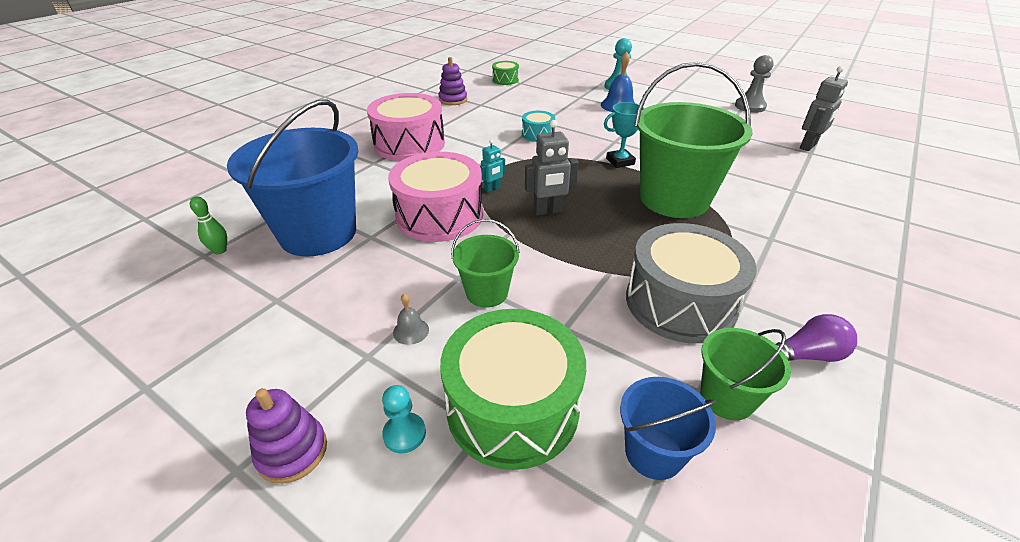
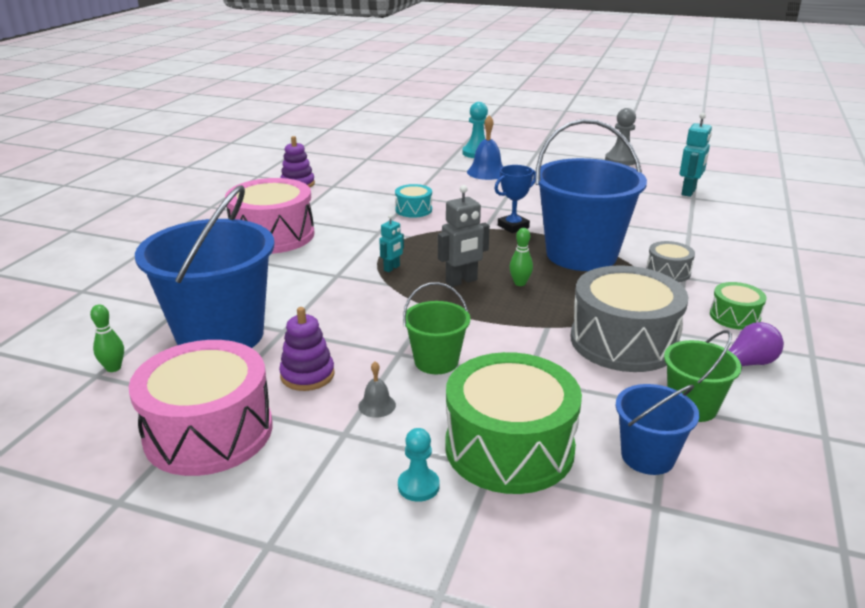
camera: 15 degrees left, 10 degrees down
purple stacking toy [246,388,327,484] -> purple stacking toy moved to [279,307,335,391]
pink drum [388,152,483,242] -> pink drum moved to [129,340,272,476]
green drum [492,61,519,85] -> green drum moved to [710,282,767,330]
turquoise trophy [604,102,645,168] -> blue trophy [494,165,536,233]
green bucket [634,62,753,218] -> blue bucket [535,119,647,271]
grey robot [800,66,848,151] -> turquoise robot [680,113,712,197]
none -> green bowling pin [509,228,533,286]
none -> grey drum [646,241,695,282]

